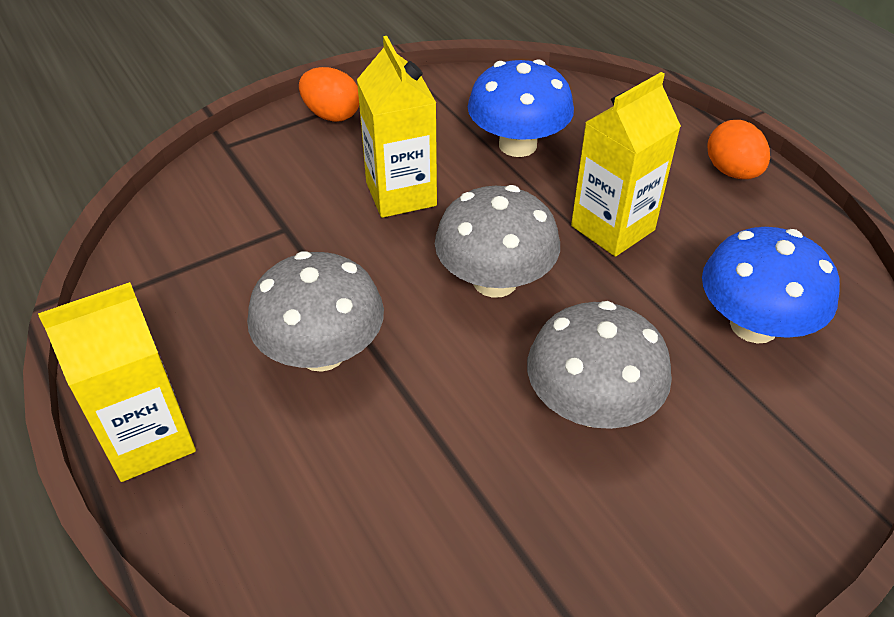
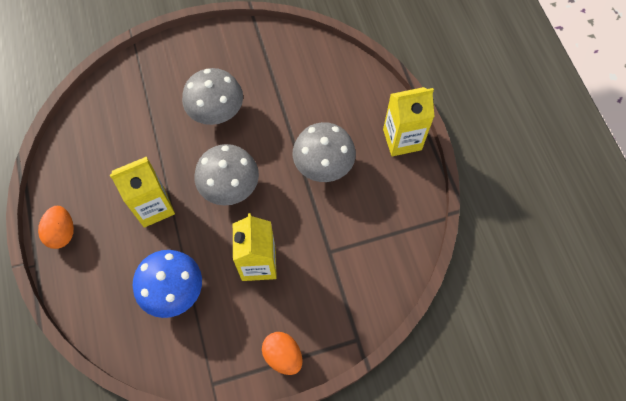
camera: 165 degrees left, 20 degrees up
blue mushroom [702,227,840,343] -> none

